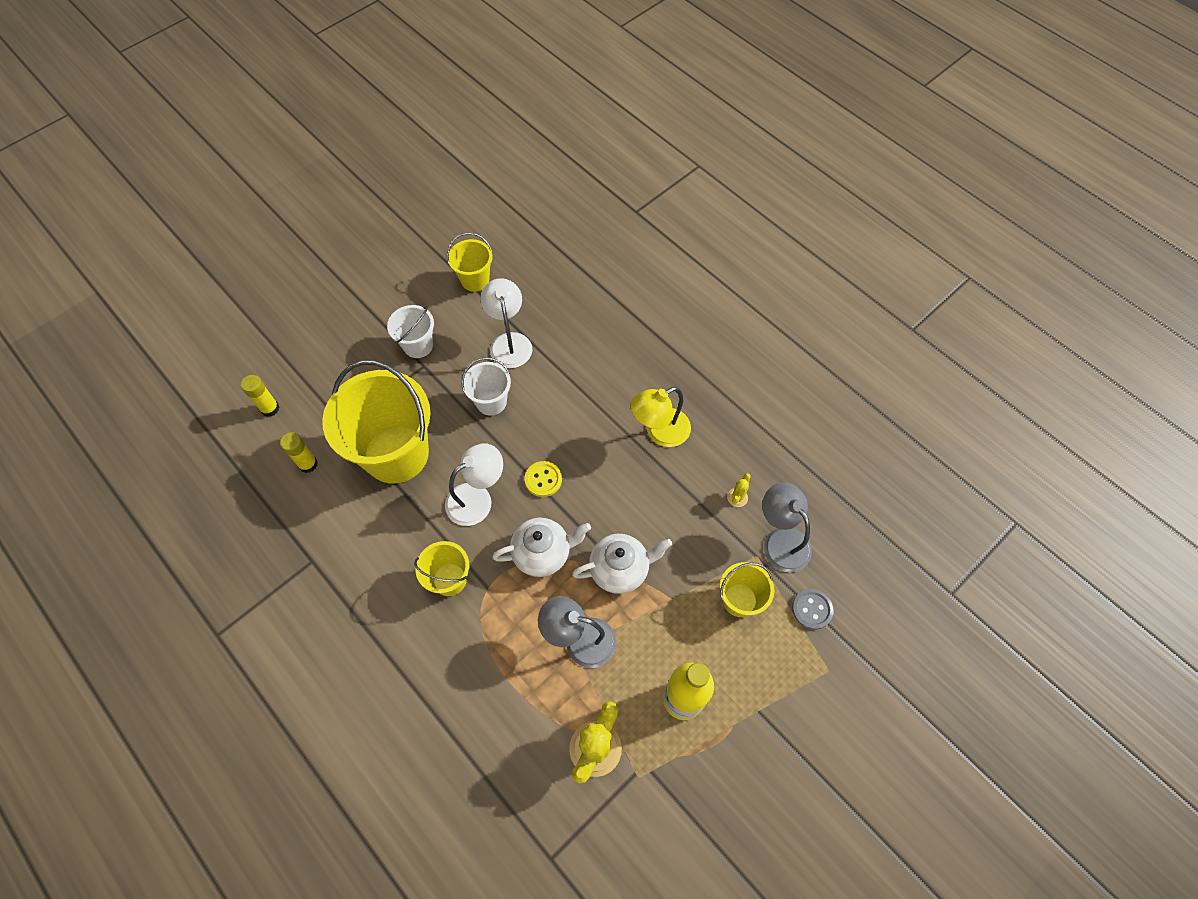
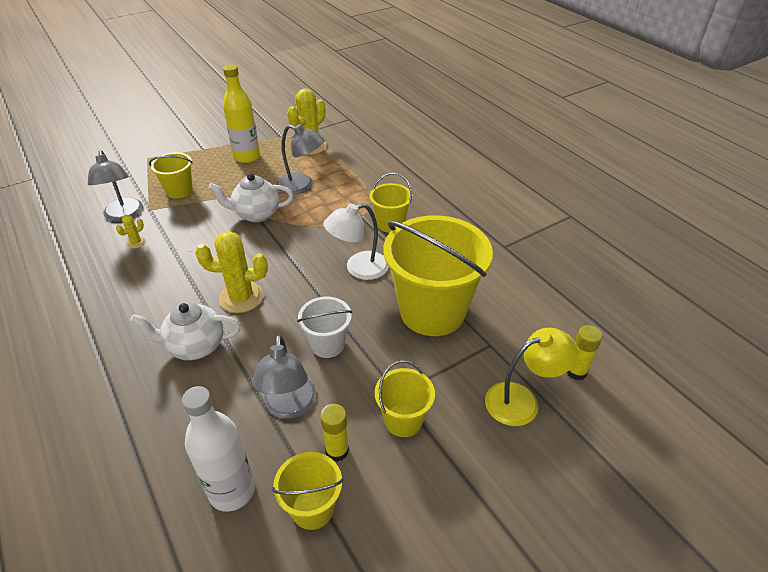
camera: 170 degrees left, 20 degrees down
yellow glue stick [280,432,318,473] -> yellow glue stick moved to [320,404,349,462]
white bucket [387,305,434,358] -> yellow bucket [375,360,435,437]
white lamp [480,278,532,368] -> grey lamp [252,335,317,419]
white teapot [492,518,591,577] -> white teapot moved to [130,302,241,360]
yellow button [525,461,562,497] -> none
yellow lamp [630,387,691,447] -> yellow lamp moved to [485,328,578,426]
grey button [792,589,834,630] -> none
none -> white bottle [182,386,255,512]
none -> yellow cactus [195,231,268,313]

